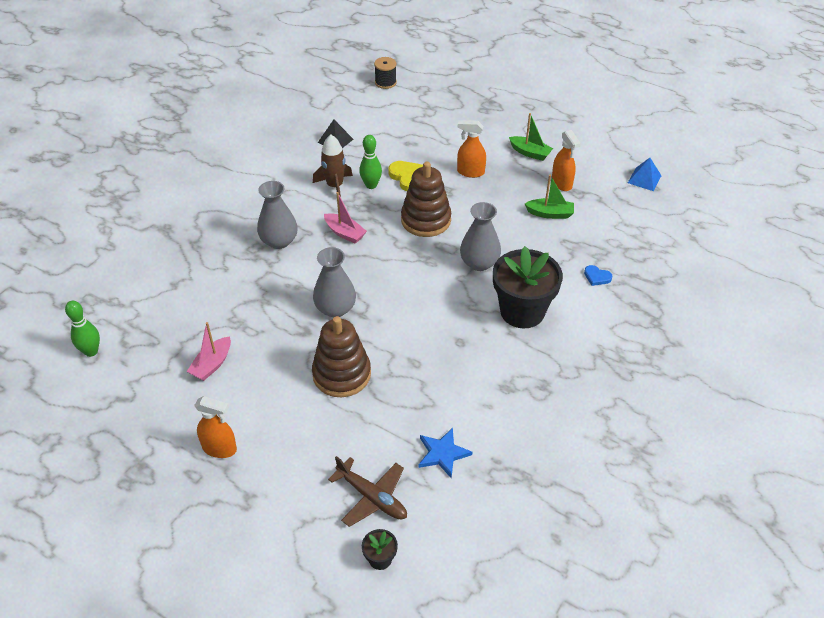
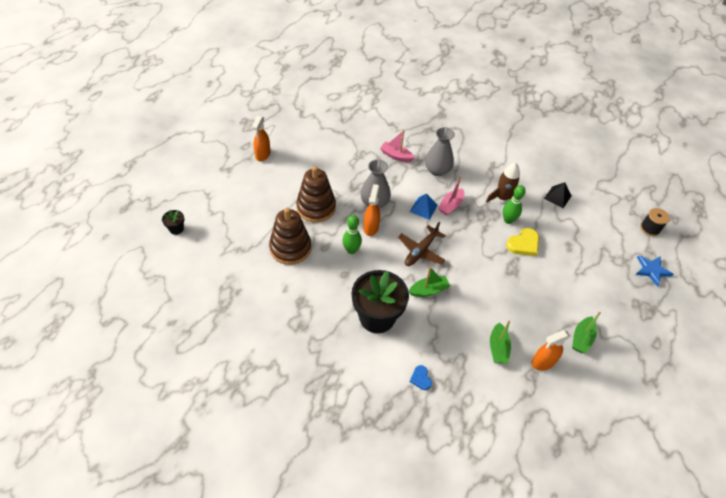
camera: 85 degrees right, 5 degrees up
green bowling pin [65,301,100,357] -> green bowling pin moved to [342,215,362,254]
pink boat [187,322,231,381] -> pink boat moved to [380,130,414,162]
brown plane [328,456,407,527] -> brown plane moved to [398,222,446,266]
brown stacking toy [401,162,451,237] -> brown stacking toy moved to [269,208,311,265]
blue star [419,428,473,478] -> blue star moved to [636,255,673,287]
orange spray bottle [457,120,486,178] -> orange spray bottle moved to [364,184,380,236]
grey vase [460,202,501,271] -> green boat [409,267,450,297]
blue heart [584,265,613,286] -> blue heart turned 45 degrees counterclockwise [410,365,432,390]
blue pyramid [628,158,662,191] -> blue pyramid moved to [410,194,438,220]

